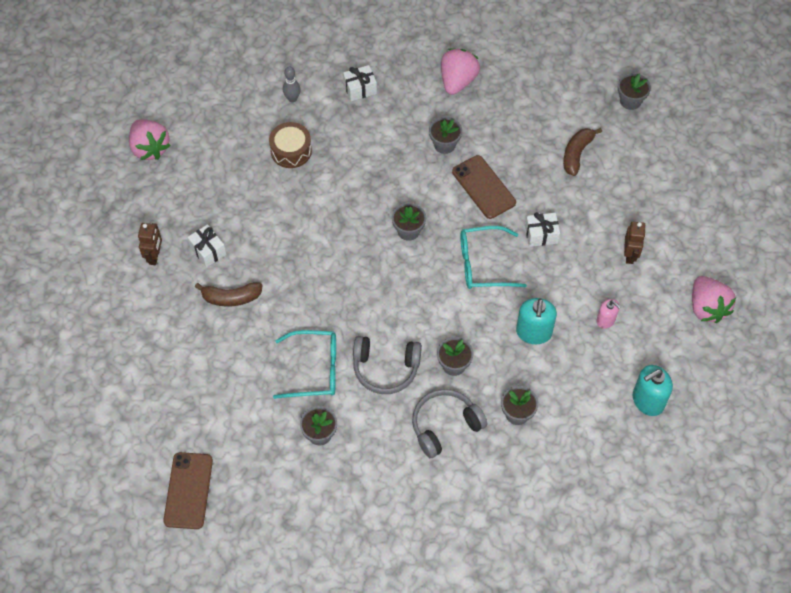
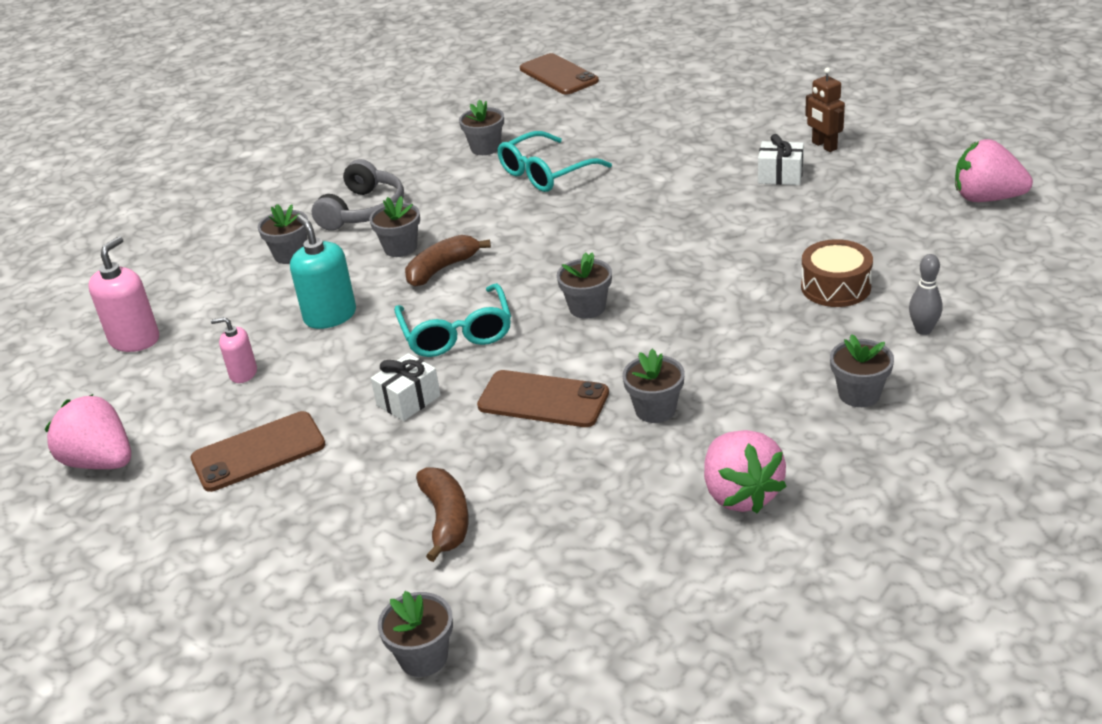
camera: 145 degrees right, 25 degrees down
brown banana [195,282,263,307] -> brown banana moved to [405,235,491,287]
white gift [343,65,377,101] -> grey flower pot [830,334,894,407]
grey headphones [353,336,422,394] -> none
turquoise glasses [460,226,527,289] -> turquoise glasses turned 120 degrees clockwise [394,283,511,357]
brown robot [624,222,646,264] -> brown phone [190,411,326,492]
turquoise soap dispenser [633,365,673,416] -> pink soap dispenser [88,236,159,352]

